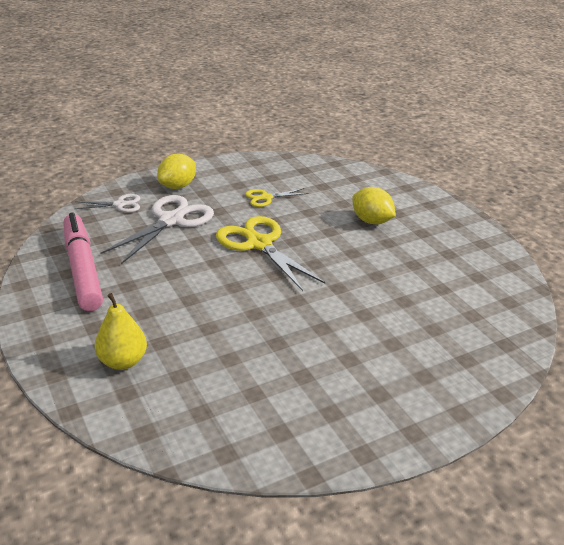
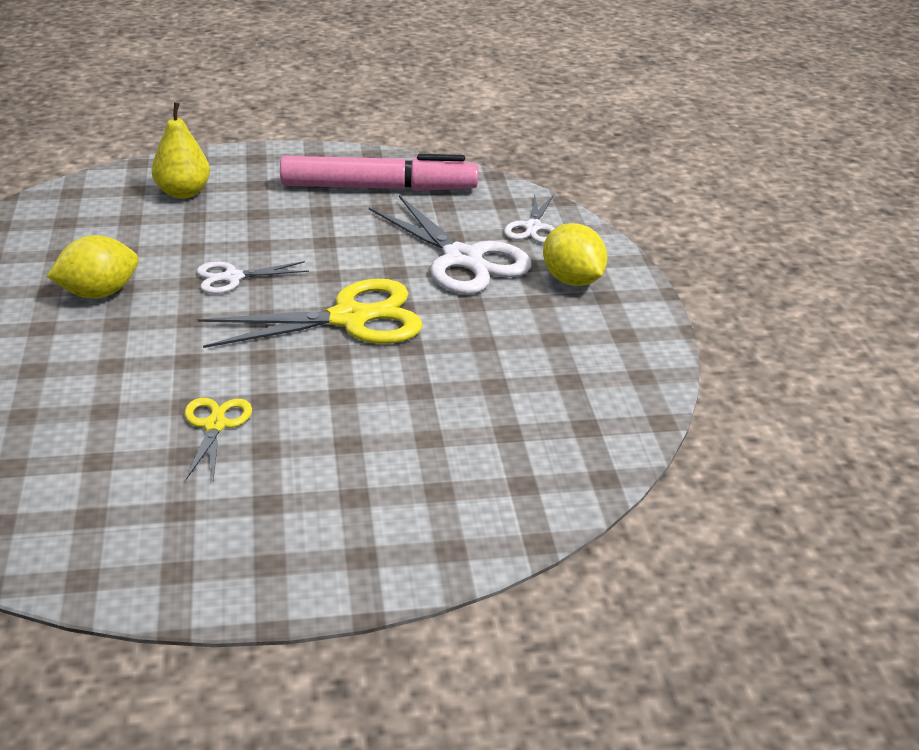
camera: 110 degrees right, 0 degrees up
yellow scissors [245,188,309,207] -> yellow scissors moved to [185,398,252,480]
yellow lemon [352,187,396,224] -> yellow lemon moved to [47,235,139,298]
none -> white scissors [197,261,309,294]

